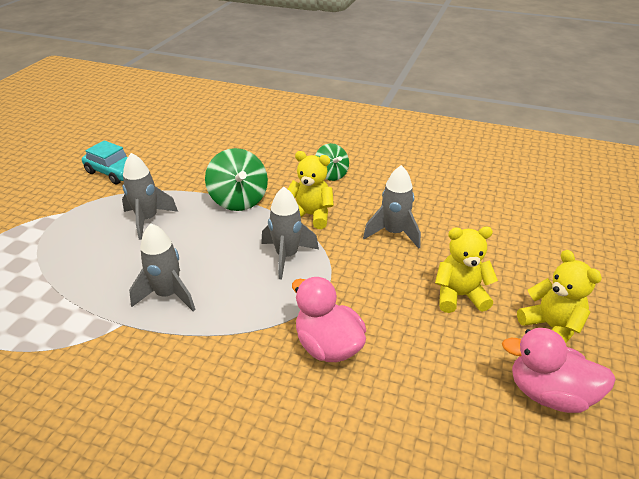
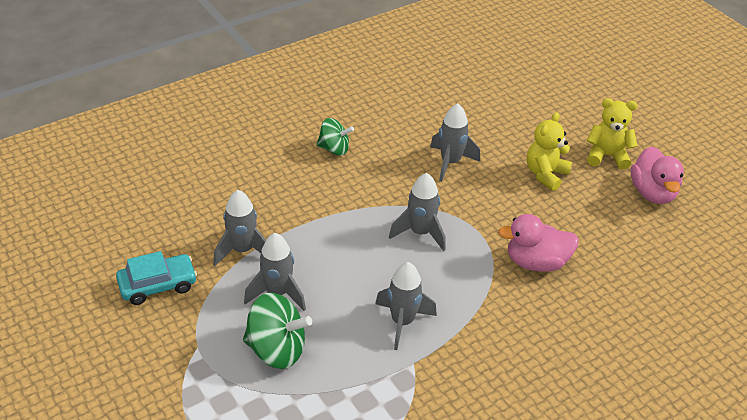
camera: 55 degrees left, 5 degrees up
green spinning top [205,148,268,211] -> green spinning top moved to [243,293,312,369]
yellow teddy bear [288,151,334,229] -> none
pink duck [502,328,616,413] -> pink duck turned 60 degrees counterclockwise [631,146,684,204]
none -> grey rocket [213,190,266,266]

